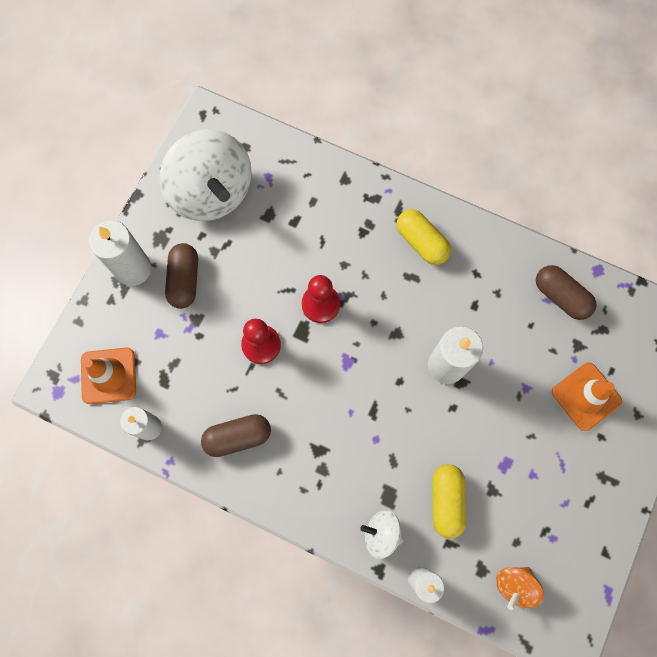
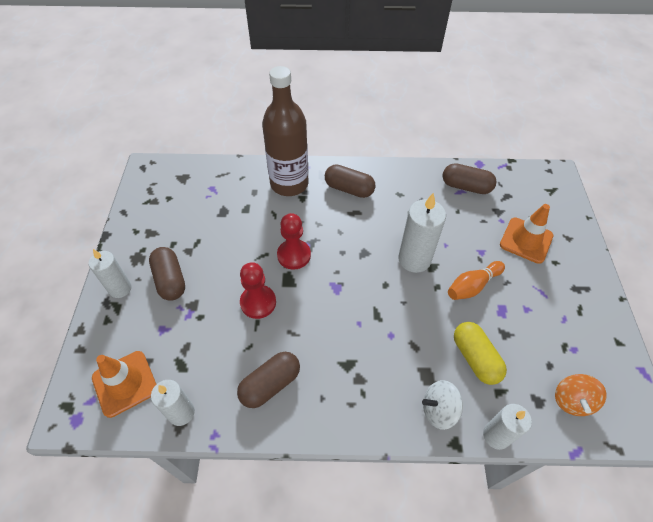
camera: 25 degrees left, 20 degrees down
white candle [89,220,151,286] -> white candle [88,249,132,298], size x0.66
white spinning top [159,129,252,221] -> none
yellow capsule [397,209,451,265] -> brown capsule [325,165,375,198]
none -> brown bottle [262,66,309,196]
none -> orange bowling pin [448,261,505,300]

